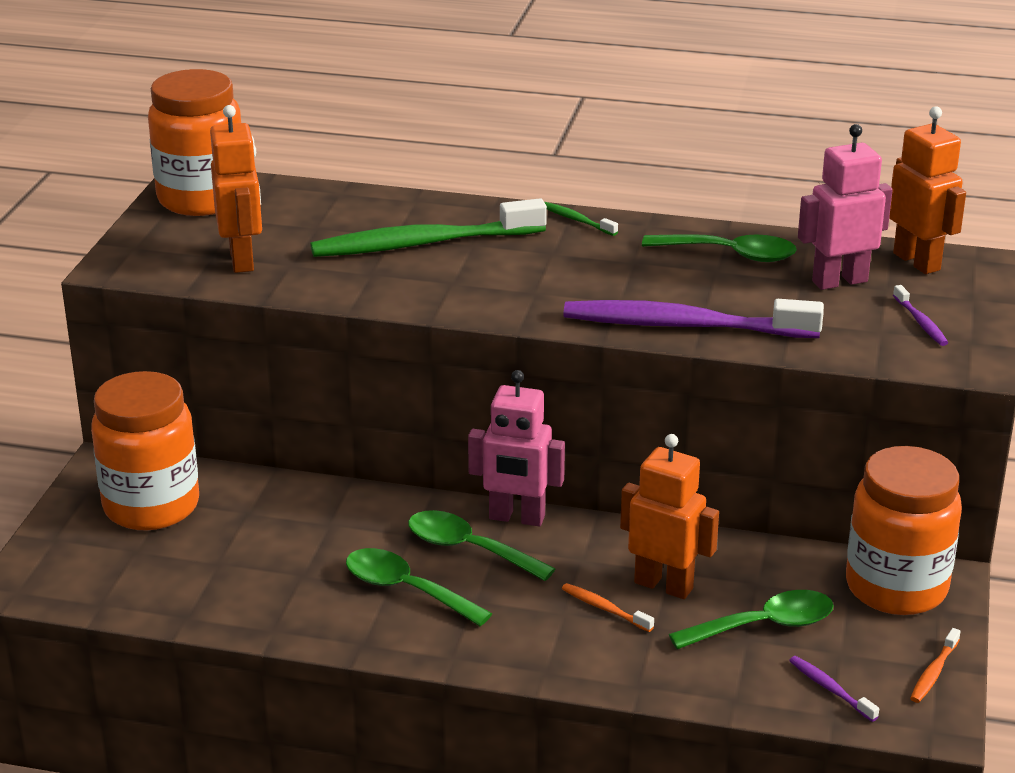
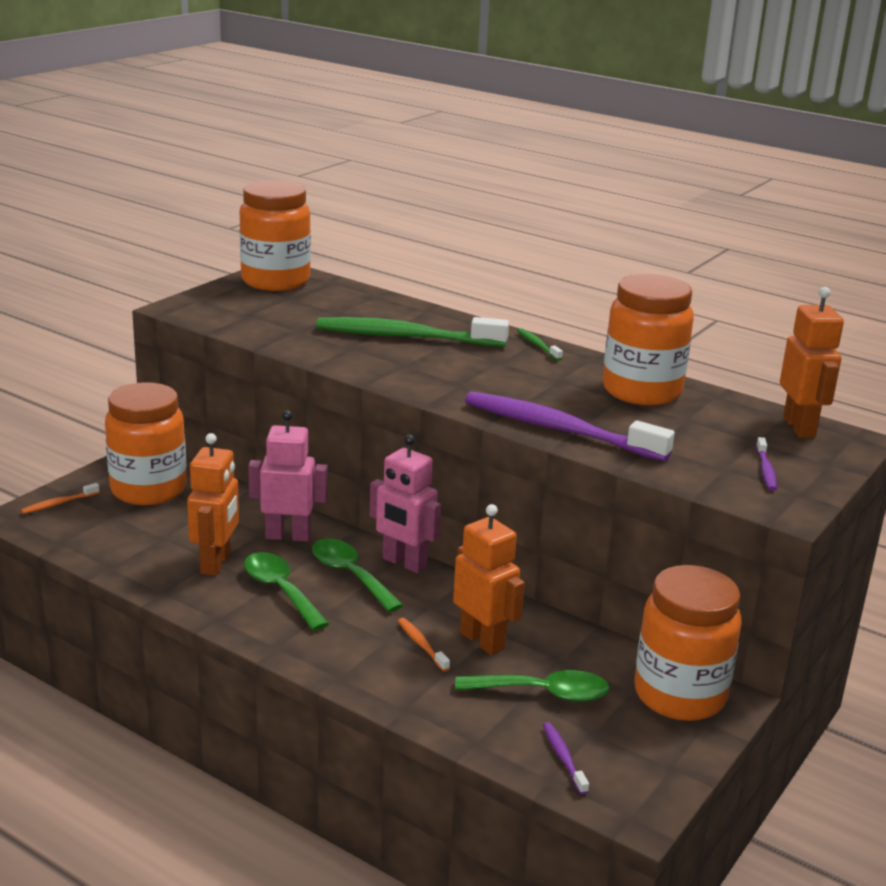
camera: 20 degrees right, 5 degrees down
orange robot [210,105,262,273] -> orange robot moved to [187,433,239,576]
green spoon [642,234,797,262] -> orange jar [603,274,694,406]
pink robot [798,124,893,290] -> pink robot moved to [248,410,328,542]
orange toothbrush [910,628,960,703] -> orange toothbrush moved to [21,483,100,514]

